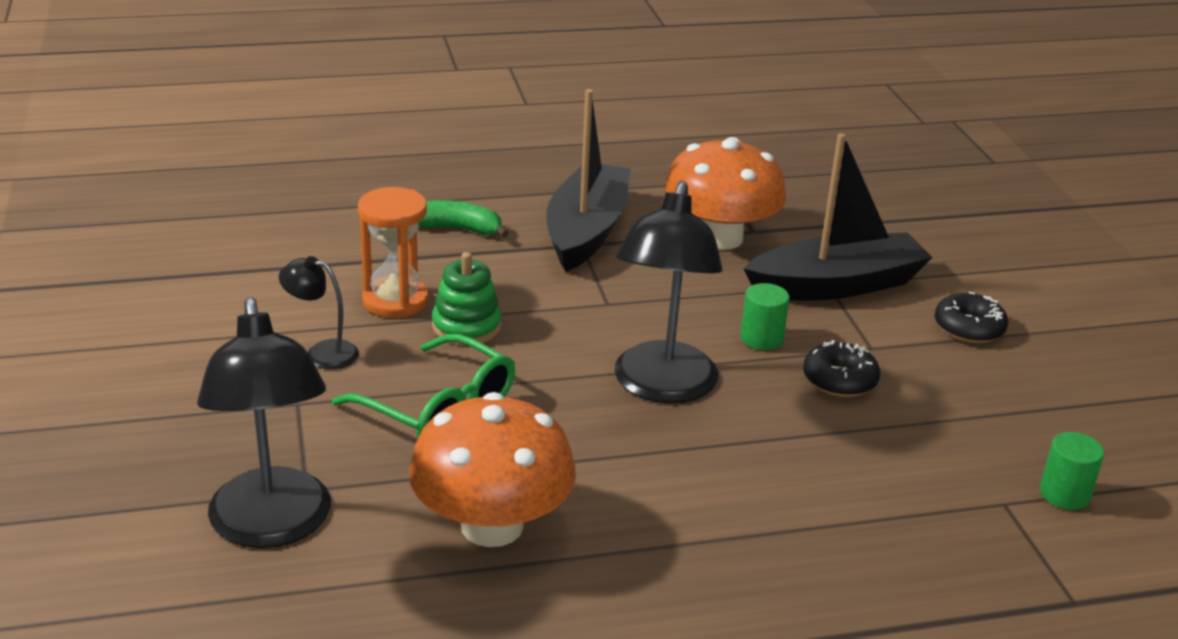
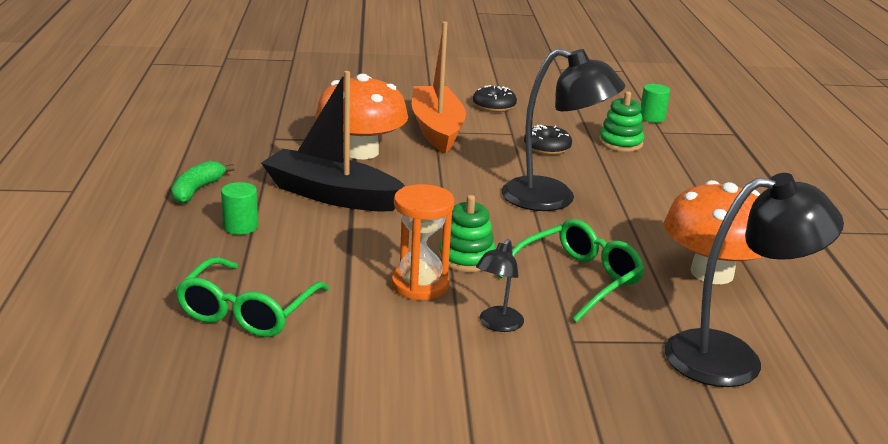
camera: 80 degrees left, 5 degrees down
green banana [418,200,509,238] -> green banana moved to [171,161,235,204]
green cylinder [740,283,790,350] -> green cylinder moved to [221,182,258,235]
black boat [743,133,933,301] -> orange boat [412,21,466,154]
none -> green glasses [176,257,329,337]
none -> green stacking toy [599,91,644,152]

